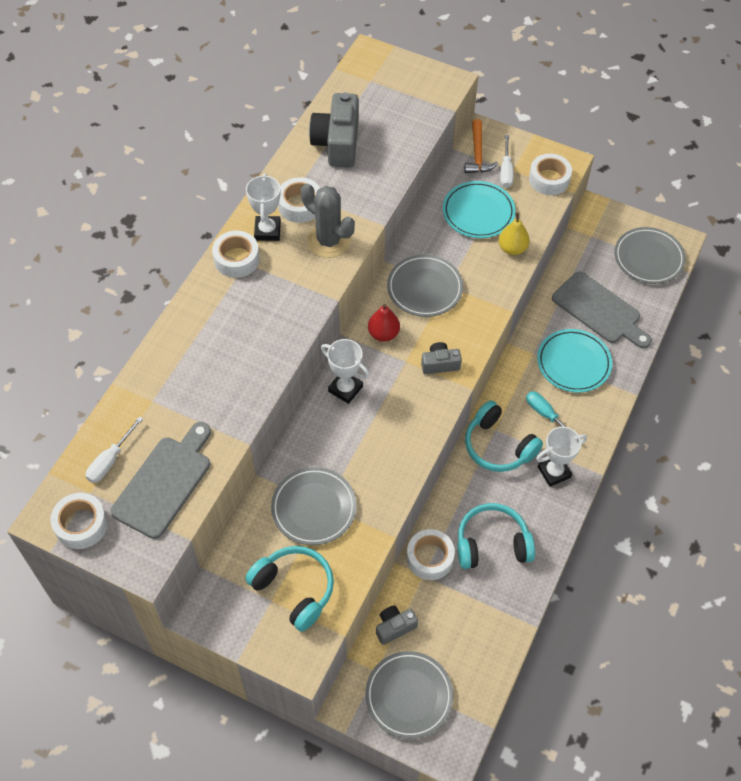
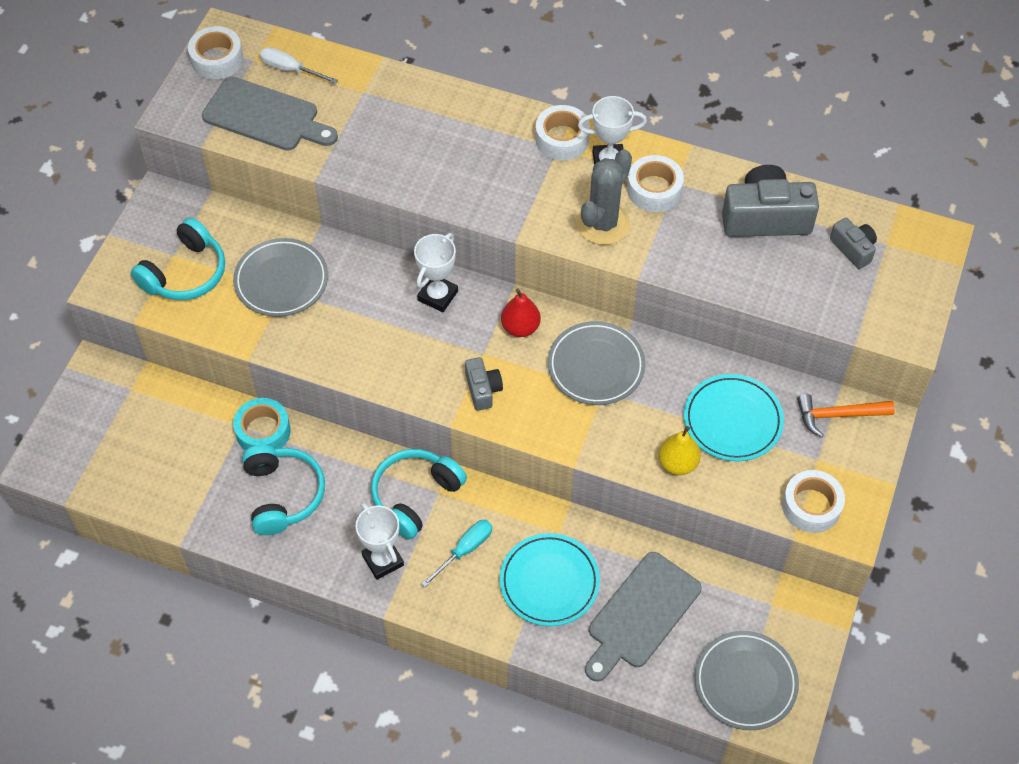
camera: 85 degrees right, 0 degrees up
grey plate [365,651,453,739] -> none
grey camera [376,606,418,645] -> grey camera moved to [830,218,877,269]
white tape [407,529,455,580] -> turquoise tape [233,398,291,450]
white screwdriver [500,135,514,188] -> none

